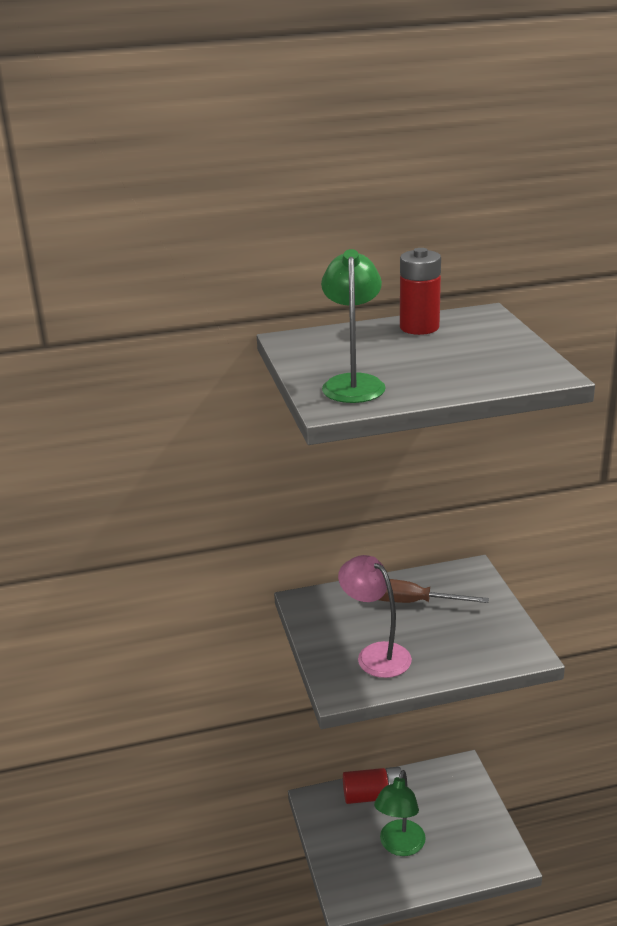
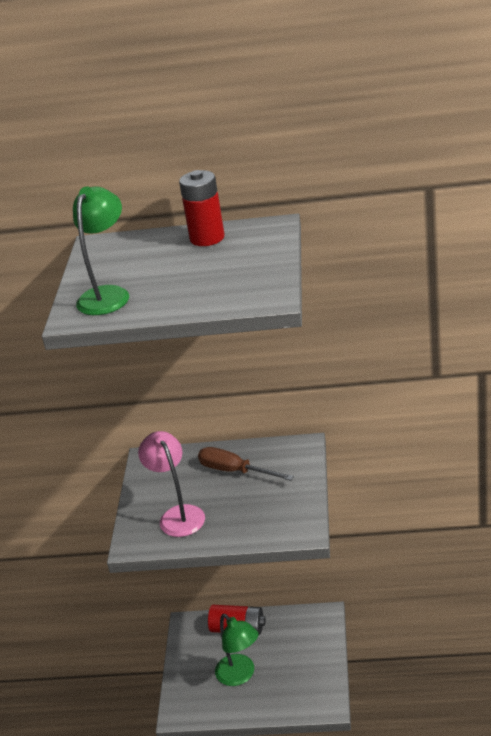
camera: 20 degrees right, 5 degrees up
green lamp [374,770,426,856] -> green lamp turned 75 degrees counterclockwise [215,614,259,686]

